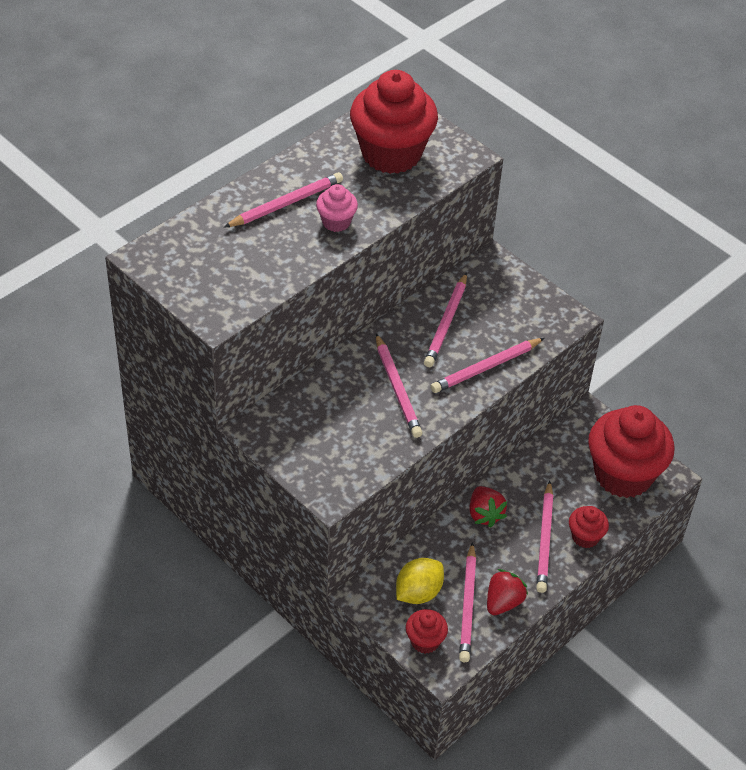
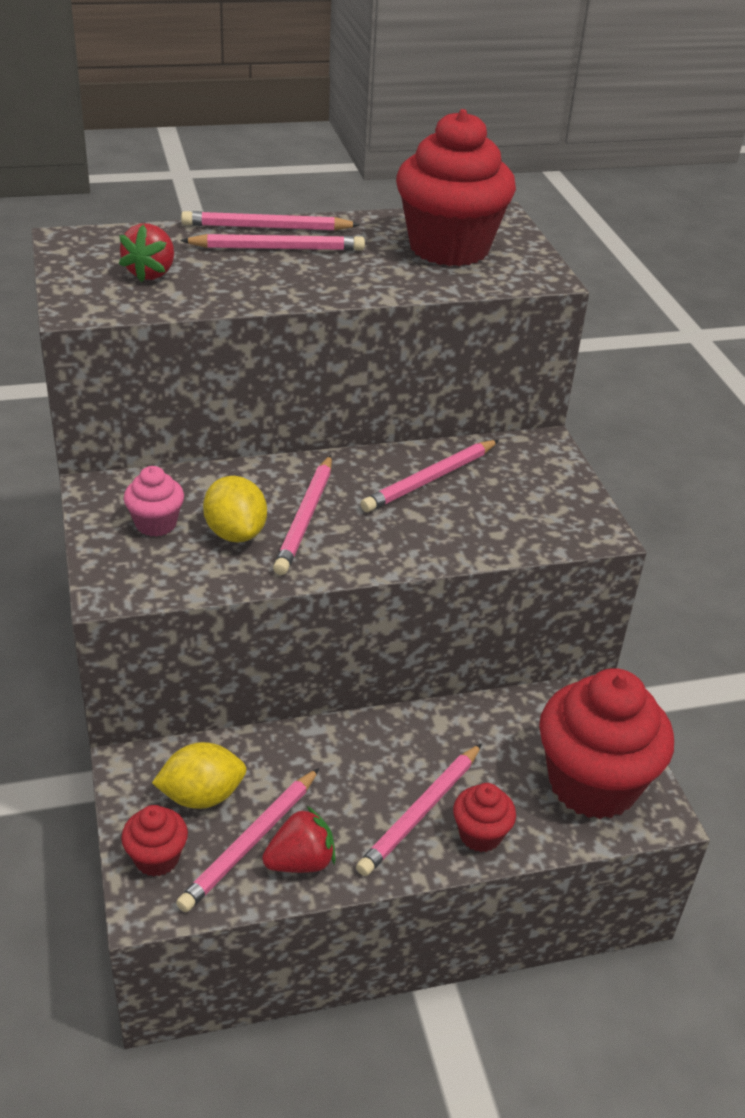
camera: 30 degrees right, 10 degrees down
pink cupcake [316,184,358,232] -> pink cupcake moved to [124,466,184,537]
pink pencil [430,338,545,393] -> pink pencil moved to [181,211,360,231]
red strawberry [469,486,507,528] -> red strawberry moved to [119,223,174,282]
none -> yellow lemon [203,476,267,542]

